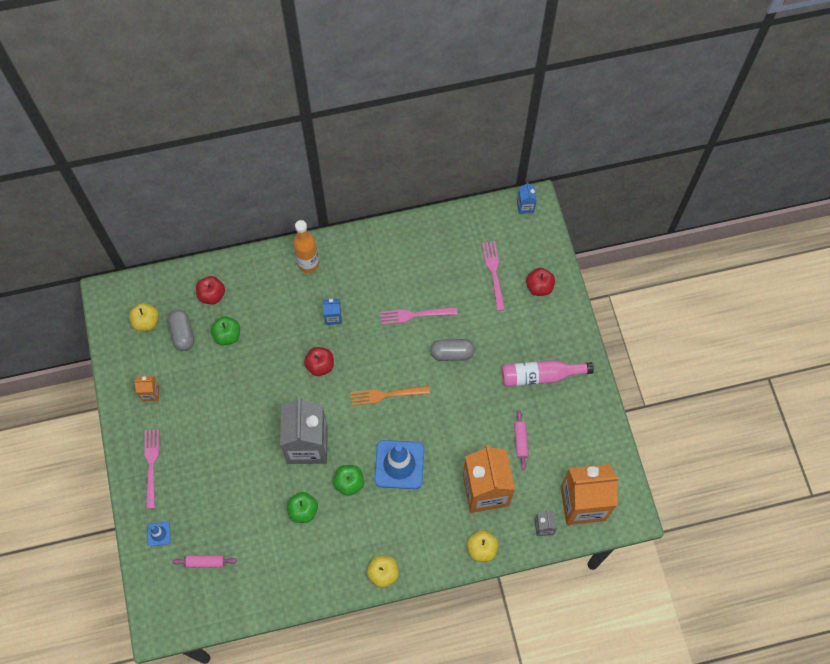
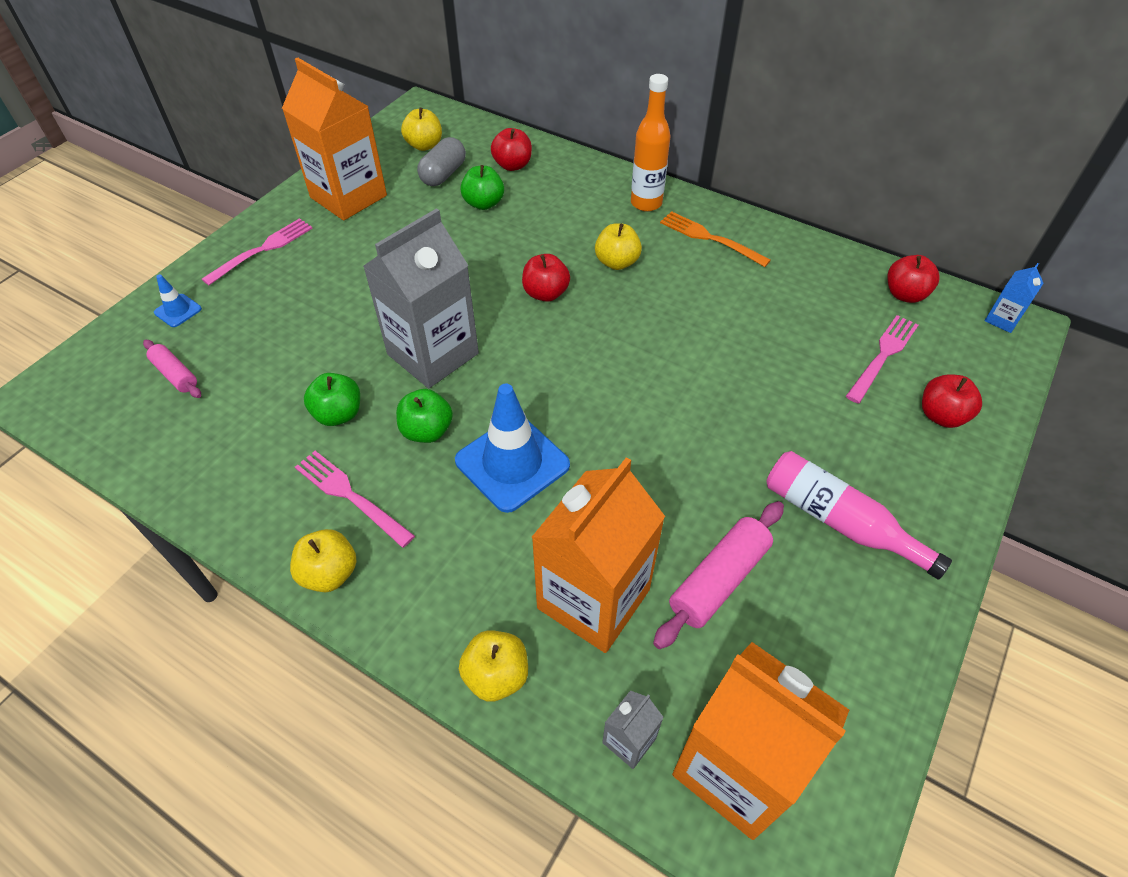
camera: 45 degrees right, 15 degrees down
orange carton [134,376,160,402] -> orange carton [282,57,387,221], size x2.35
blue carton [323,299,342,325] -> yellow apple [595,223,642,270]
orange fork [350,386,430,406] -> orange fork moved to [660,211,771,267]
pink fork [380,307,457,325] -> pink fork moved to [295,451,415,548]
grey capsule [430,339,475,361] -> none
pink rolling pin [514,410,529,470] -> pink rolling pin [653,501,784,649], size x1.64
none -> red apple [887,255,939,303]

